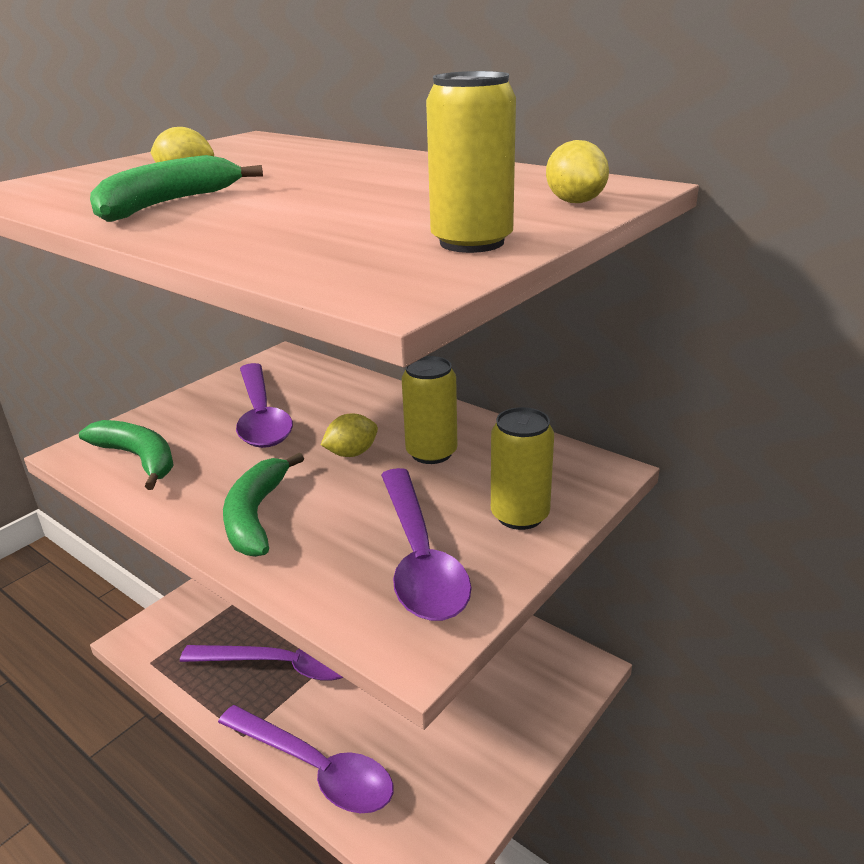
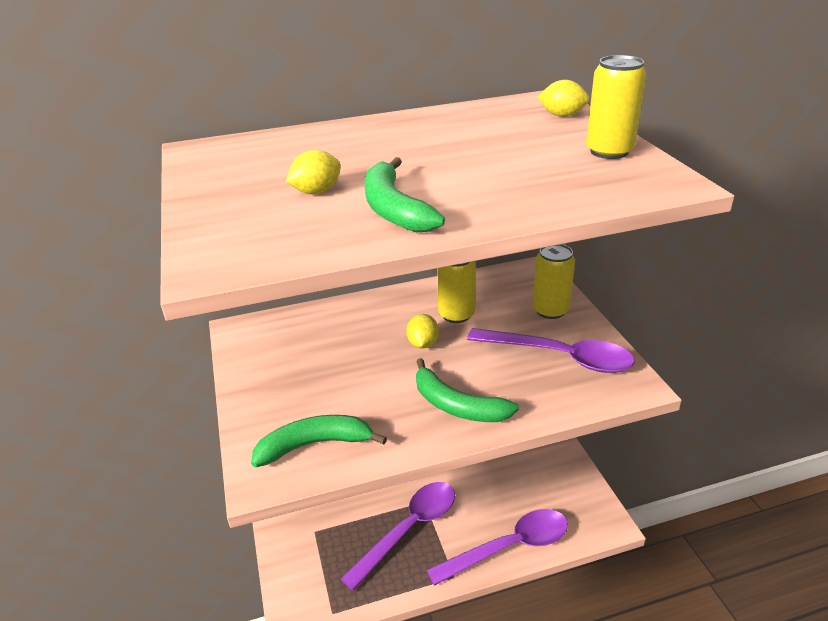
camera: 55 degrees left, 5 degrees up
purple spoon [236,363,293,448] -> none

